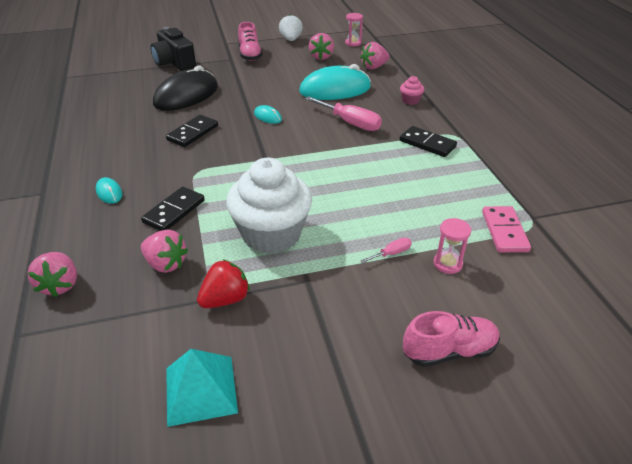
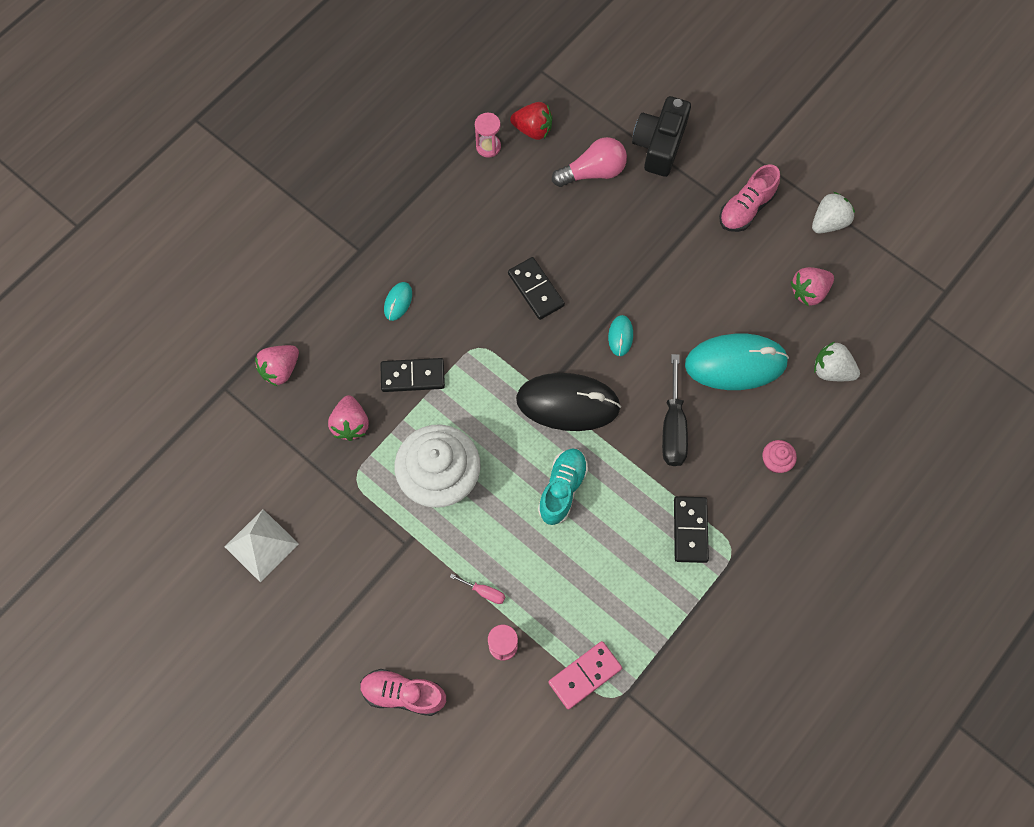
camera: 55 degrees right, 30 degrees up
black mouse [153,65,218,111] -> black mouse moved to [516,373,621,431]
black domino [166,115,218,147] -> black domino turned 60 degrees clockwise [508,257,565,320]
turquoise pyramid [166,349,238,427] -> white pyramid [225,509,299,583]
red strawberry [197,259,250,308] -> red strawberry moved to [510,102,552,140]
turquoise mouse [299,64,371,100] -> turquoise mouse turned 45 degrees counterclockwise [685,334,789,390]
pink screwdriver [305,96,382,131] -> black screwdriver [662,354,688,466]
pink hourglass [345,13,363,46] -> pink hourglass moved to [475,113,501,158]
pink strawberry [360,42,390,69] -> white strawberry [814,342,860,381]
pink shoe [403,311,500,367] -> pink shoe turned 150 degrees clockwise [360,669,446,716]
none -> turquoise shoe [538,449,588,525]
none -> pink light bulb [552,137,627,187]

